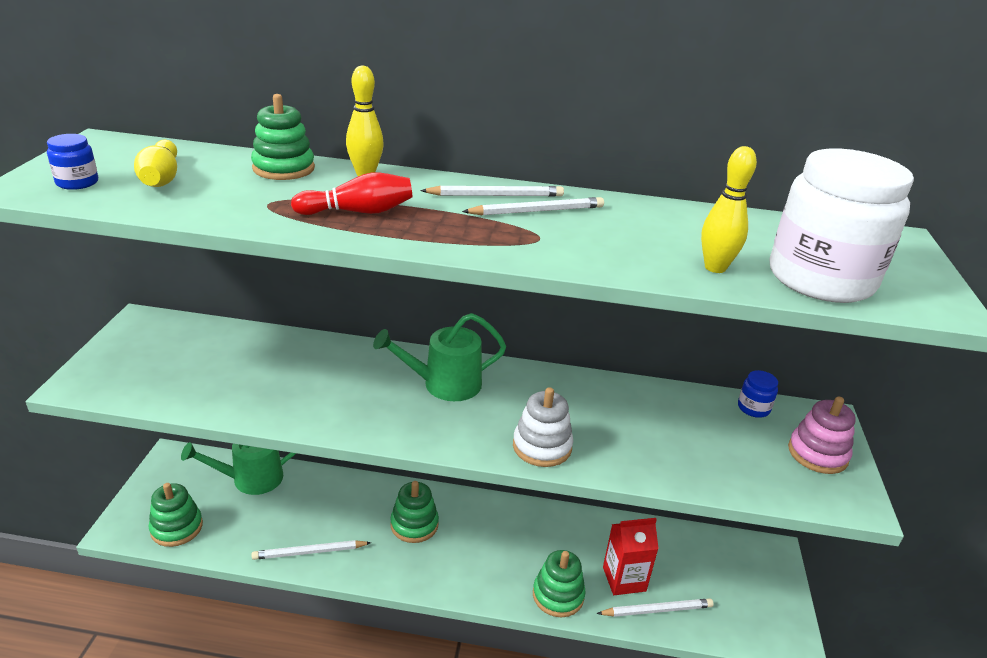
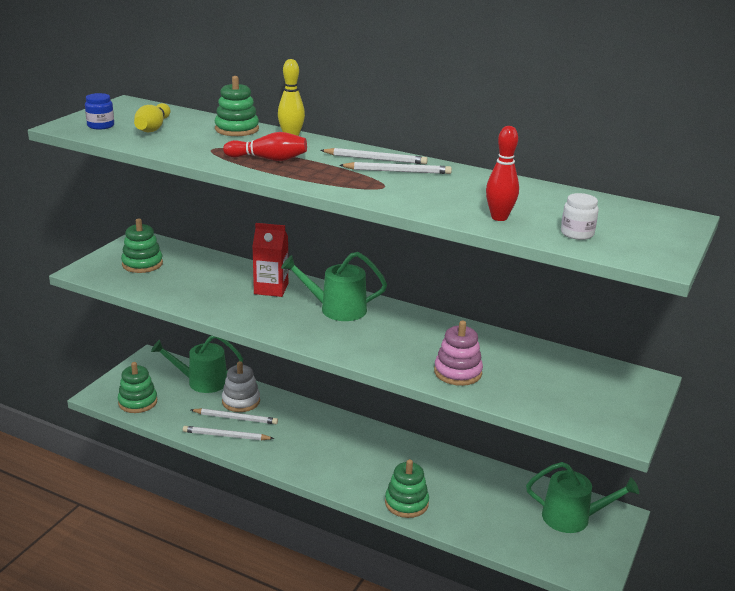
camera: 20 degrees right, 5 degrees down
green stacking toy [390,481,439,543] -> green stacking toy moved to [121,219,163,273]
white stacking toy [513,387,573,467] -> white stacking toy moved to [222,361,260,412]
white pencil [597,598,714,617] -> white pencil moved to [191,408,278,424]
red carton [603,518,659,595] -> red carton moved to [252,223,288,297]
yellow bowling pin [701,146,757,273] -> red bowling pin [486,126,519,221]
blue jar [738,370,778,418] -> none
white jar [770,148,914,303] -> white jar [561,193,599,240], size x0.41
pink stacking toy [788,396,855,474] -> pink stacking toy moved to [434,321,483,386]
none -> green watering can [526,462,639,533]

